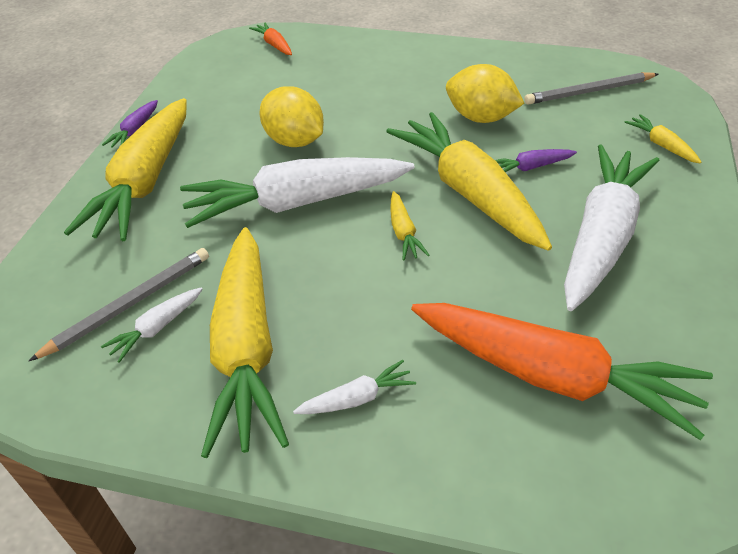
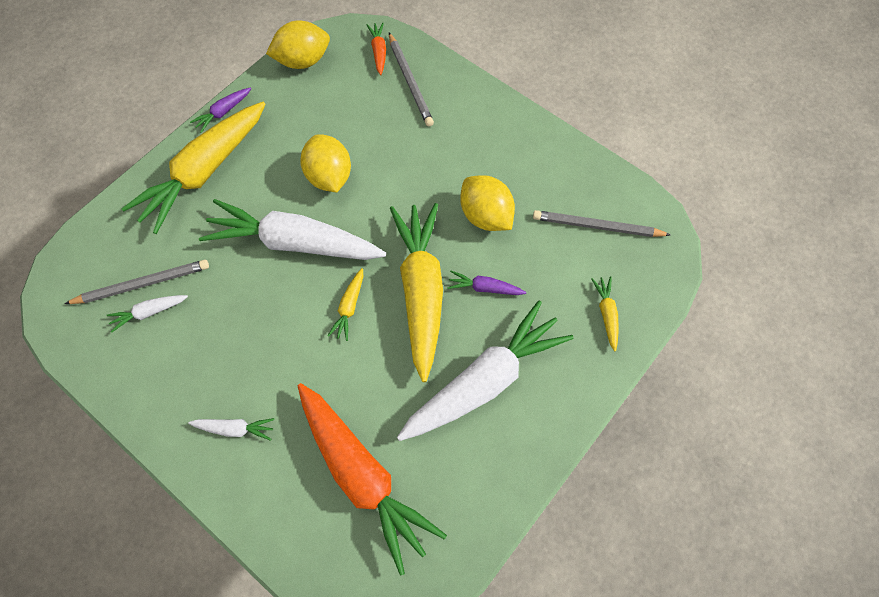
camera: 25 degrees right, 20 degrees up
yellow carrot [201,227,289,458] -> none
none -> yellow lemon [266,21,330,69]
none -> grey pencil [389,33,434,127]

